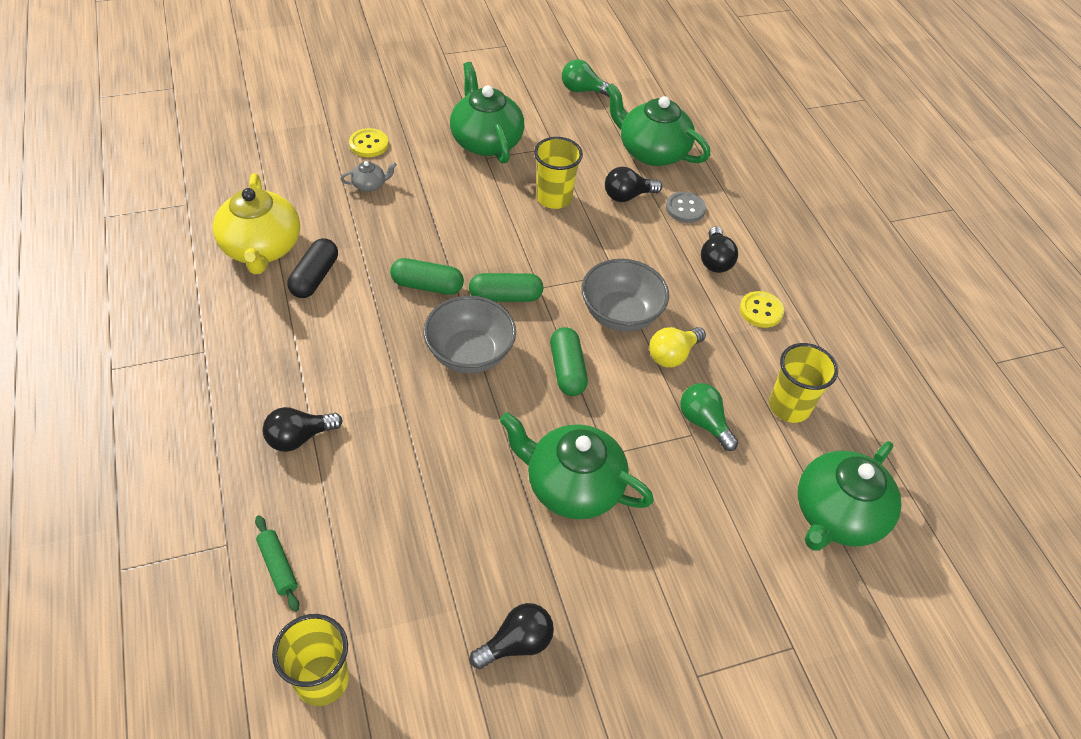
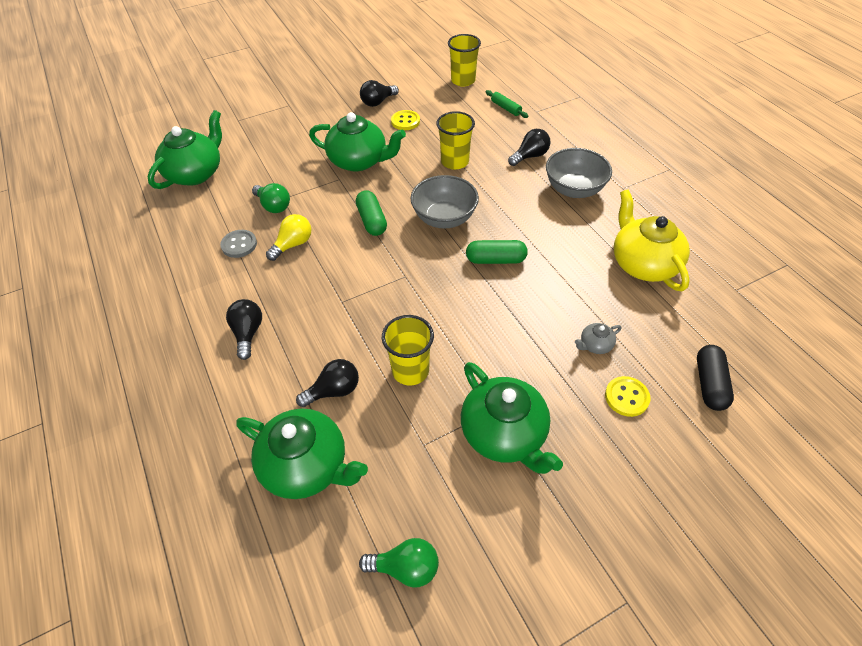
camera: 175 degrees right, 0 degrees up
black capsule [287,238,338,298] -> black capsule moved to [697,345,734,411]
green capsule [469,273,544,302] -> none
grey bowl [581,259,669,332] -> grey bowl moved to [546,148,612,198]
grey button [666,191,706,223] -> grey button moved to [220,230,257,258]
yellow button [740,291,784,328] -> yellow button moved to [391,110,420,130]
yellow cup [769,343,838,423] -> yellow cup moved to [437,111,475,170]

